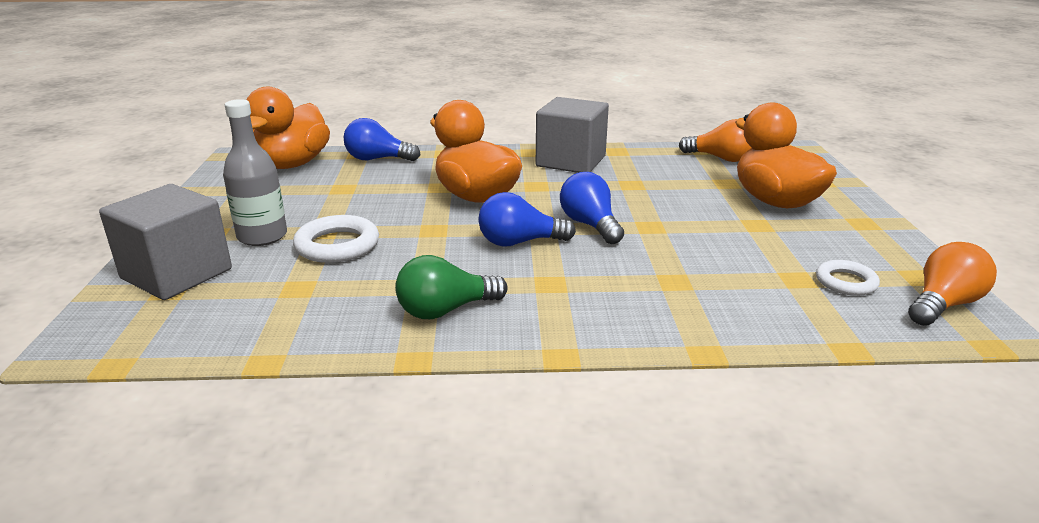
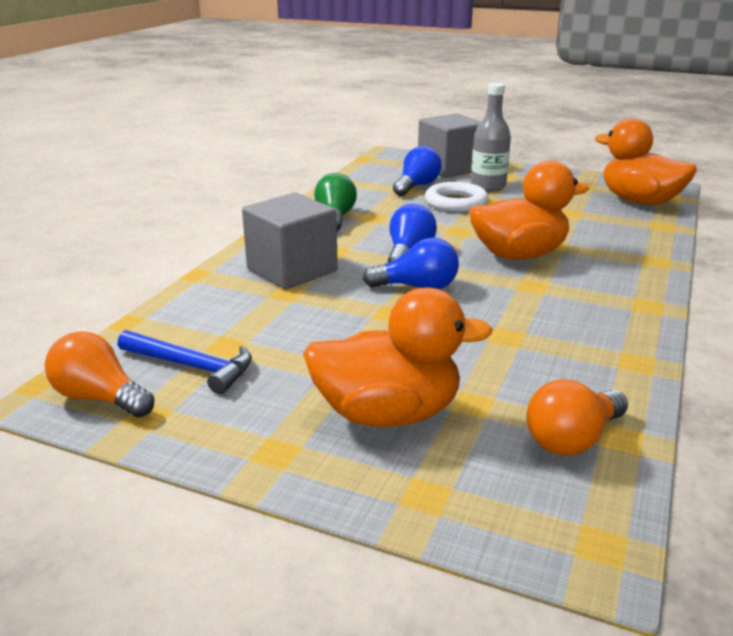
camera: 115 degrees right, 0 degrees up
blue light bulb [344,118,420,161] -> blue light bulb moved to [393,146,442,196]
grey cube [536,97,609,173] -> grey cube moved to [242,193,338,289]
white ring [816,260,880,296] -> blue hammer [118,330,252,394]
orange light bulb [908,242,997,326] -> orange light bulb turned 135 degrees clockwise [45,331,154,418]

